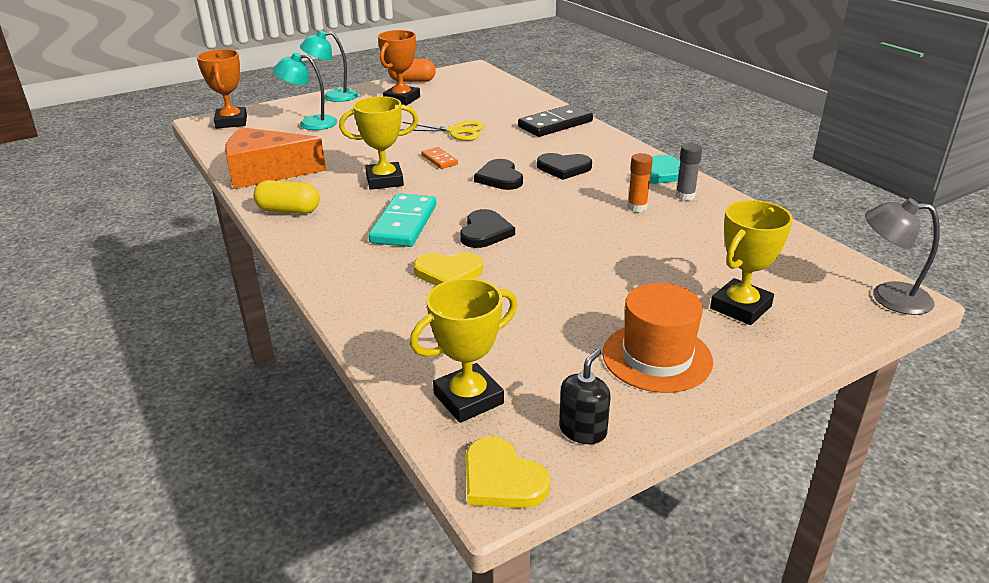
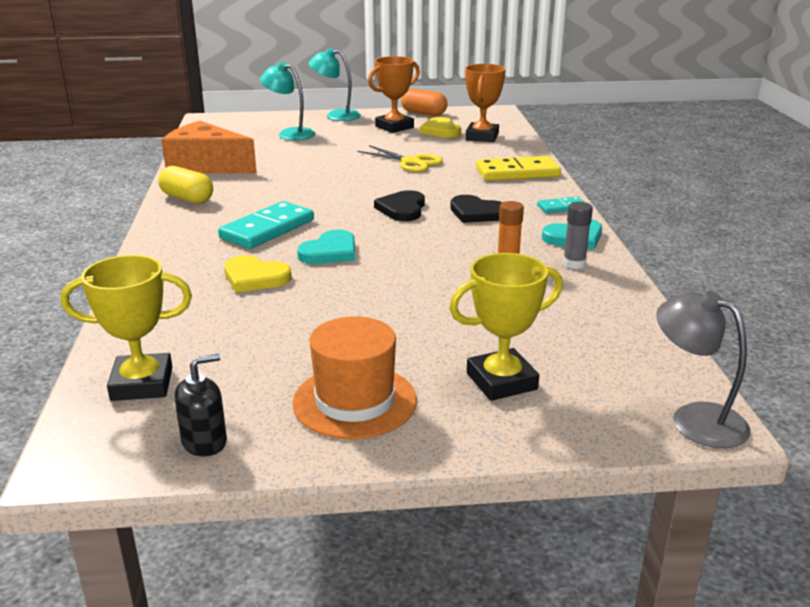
camera: 25 degrees right, 5 degrees down
orange trophy [197,49,247,129] -> orange trophy moved to [465,64,506,142]
yellow trophy [339,96,418,190] -> none
orange domino [421,147,458,169] -> none
black heart [460,209,515,248] -> turquoise heart [297,230,355,264]
yellow heart [466,437,550,508] -> yellow heart moved to [420,117,461,138]
black domino [518,104,593,137] -> yellow domino [476,156,561,181]
none -> turquoise domino [537,196,584,213]

